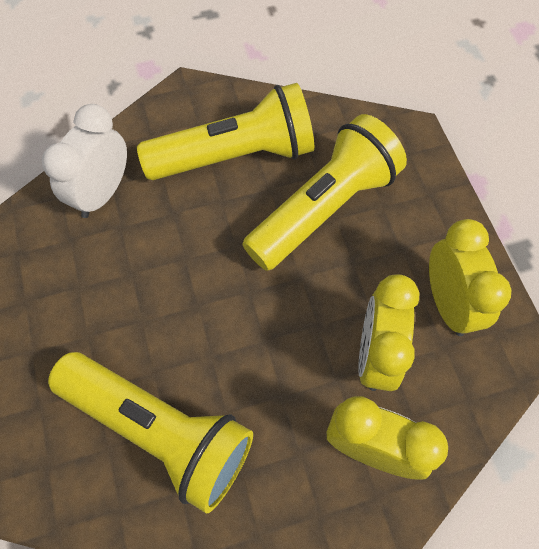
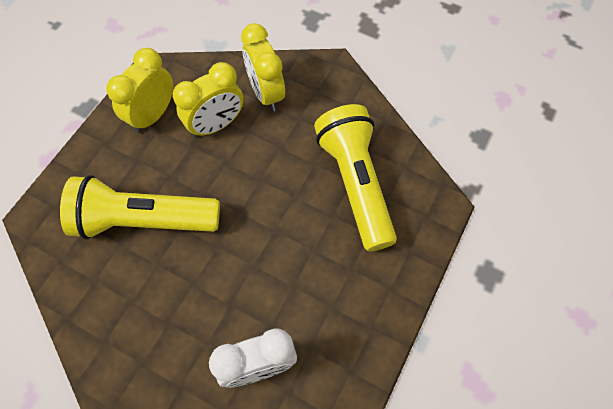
camera: 135 degrees left, 0 degrees up
yellow flashlight [137,83,314,180] -> none

